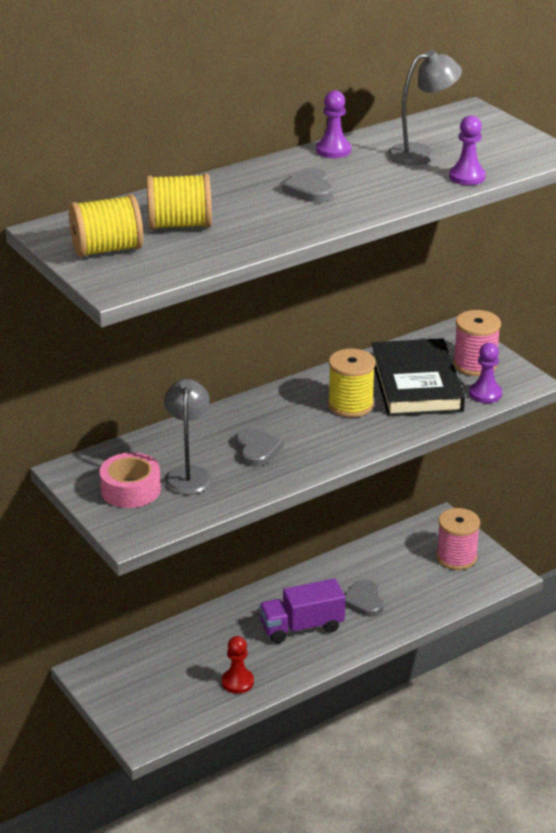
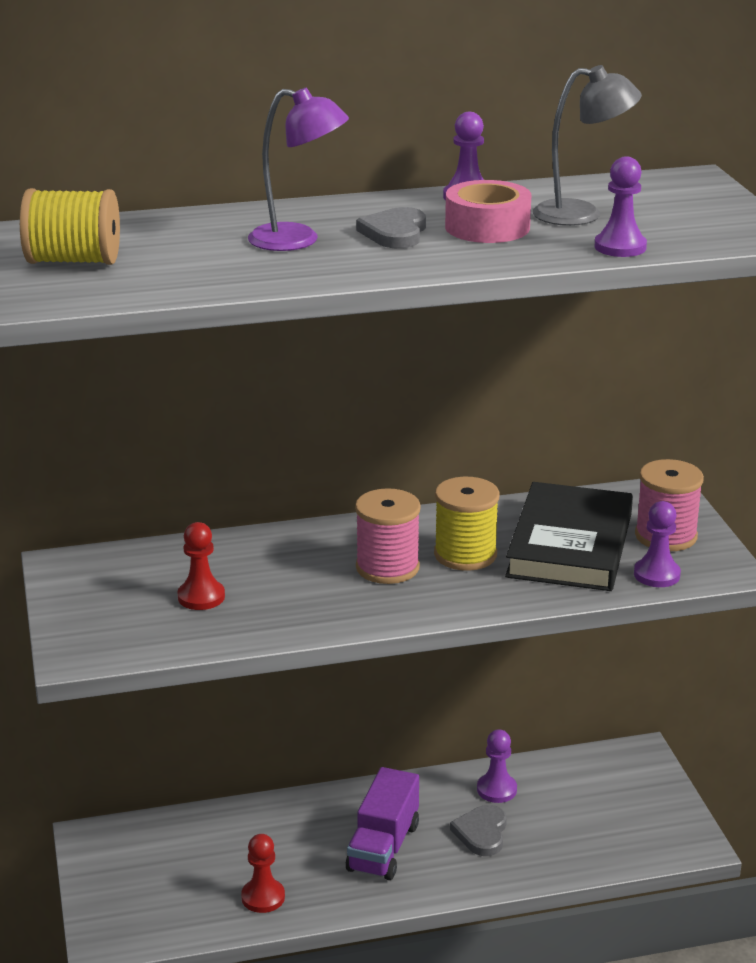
camera: 20 degrees right, 5 degrees down
pink tape [100,452,161,508] -> pink tape moved to [445,180,531,243]
yellow spool [146,173,212,230] -> none
grey lamp [164,379,213,495] -> red pawn [177,522,225,610]
grey heart [236,428,283,467] -> none
purple truck [259,579,345,644] -> purple truck turned 75 degrees counterclockwise [346,767,419,880]
pink spool [436,508,480,570] -> pink spool moved to [355,488,421,584]
none -> purple lamp [248,87,349,251]
none -> purple pawn [477,729,517,803]

